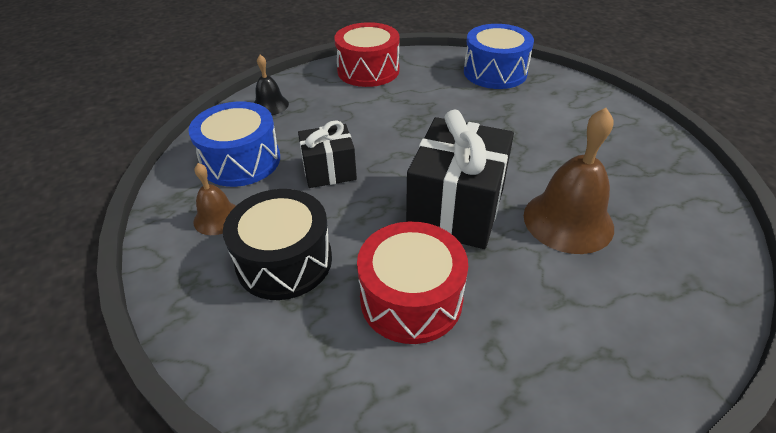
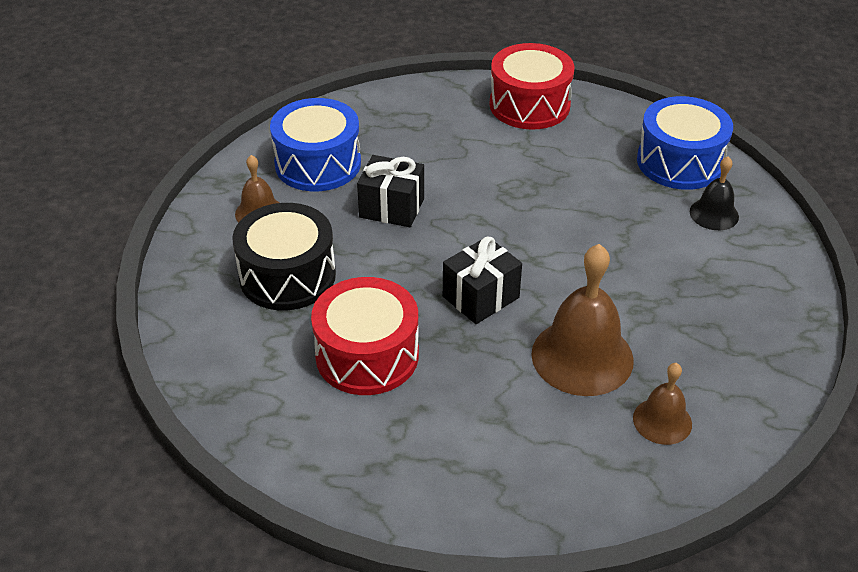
camera: 30 degrees right, 0 degrees up
black bell [254,55,289,115] -> black bell moved to [690,156,739,230]
black gift [406,109,514,249] -> black gift [443,236,522,324], size x0.58
none -> brown bell [633,363,692,445]

